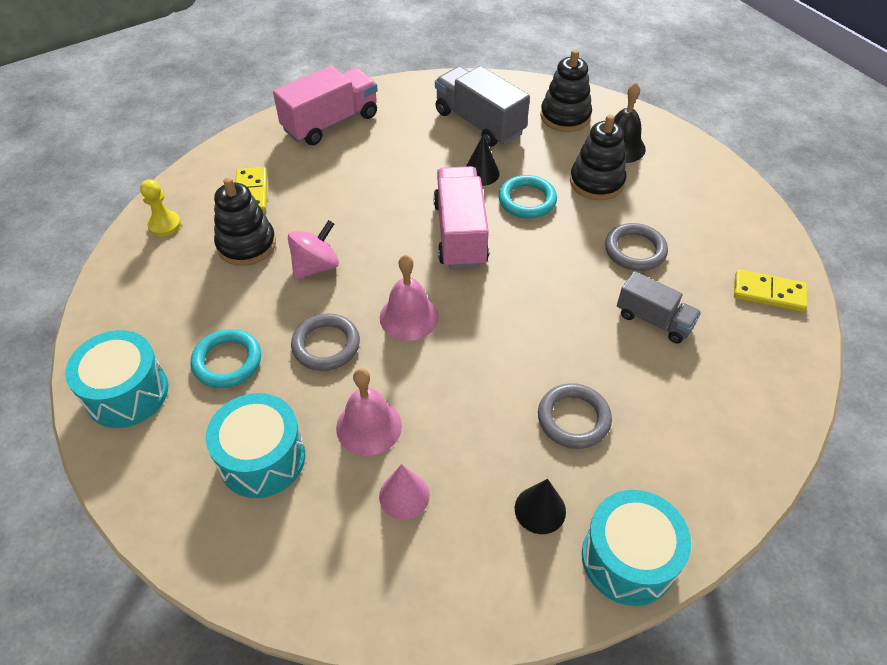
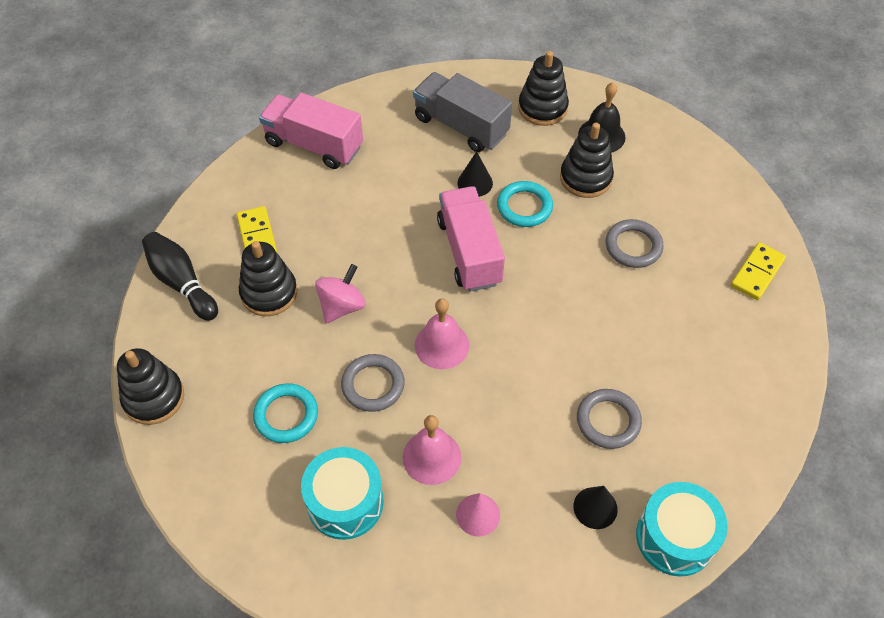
camera: 10 degrees left, 5 degrees up
turquoise drum [65,330,168,428] -> none
yellow pawn [140,179,181,236] -> black bowling pin [142,232,218,321]
pink truck [273,66,378,145] -> pink truck turned 105 degrees counterclockwise [259,93,363,169]
grey truck [617,271,701,344] -> none
yellow domino [734,270,807,312] -> yellow domino turned 60 degrees counterclockwise [731,242,786,300]
none -> black stacking toy [117,348,184,425]

